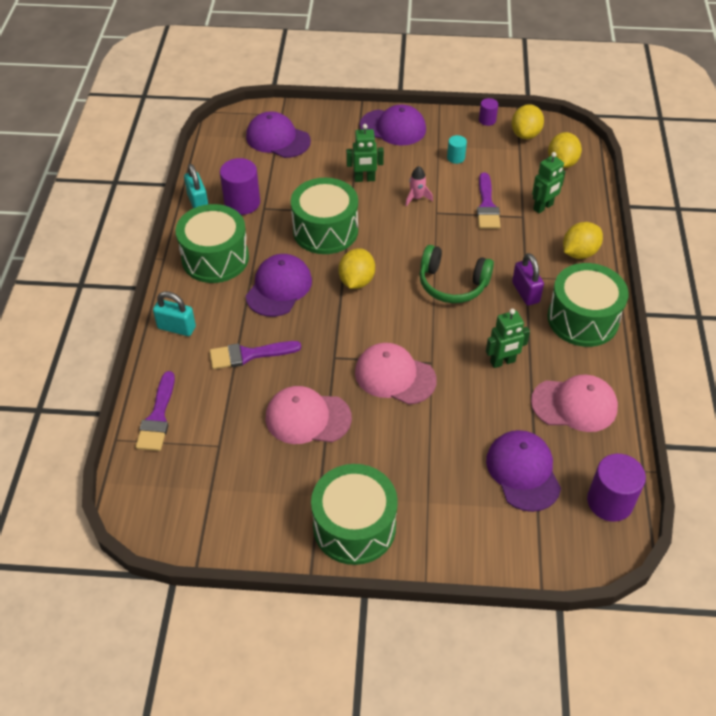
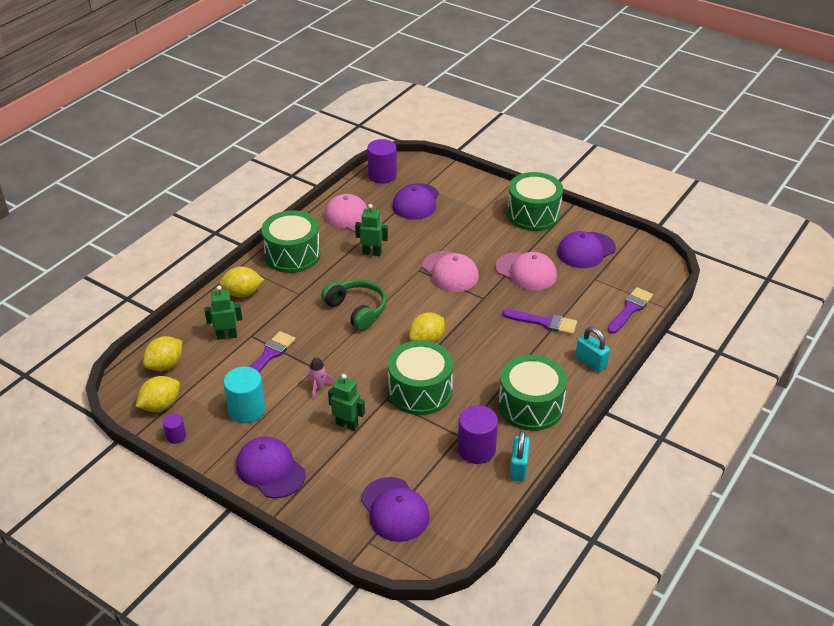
camera: 150 degrees left, 10 degrees down
purple cap [246,254,312,317] -> purple cap moved to [557,231,616,268]
turquoise cylinder [447,135,467,164] -> turquoise cylinder [224,367,265,423], size x1.92
purple padlock [512,253,544,306] -> none

